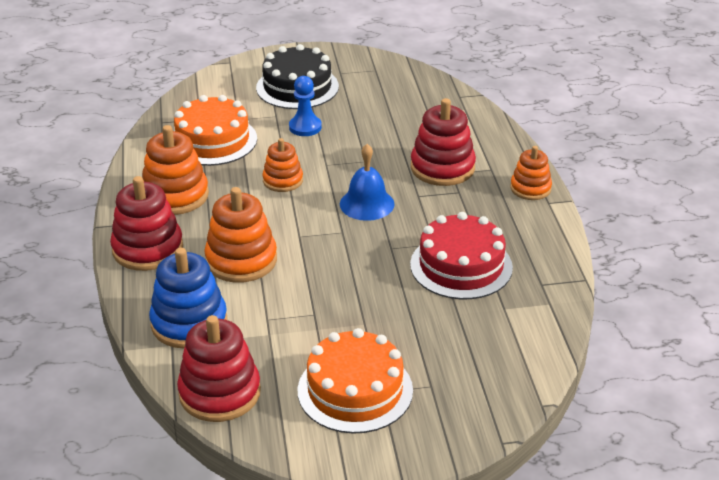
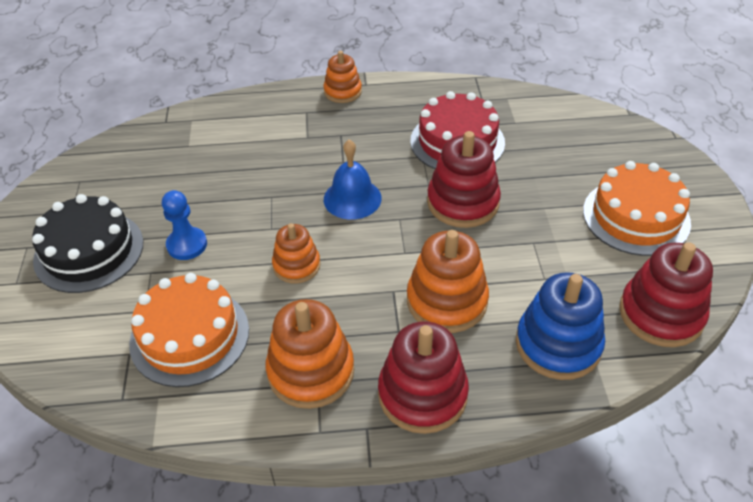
camera: 85 degrees left, 10 degrees up
red stacking toy [411,98,476,186] -> red stacking toy moved to [427,131,501,228]

